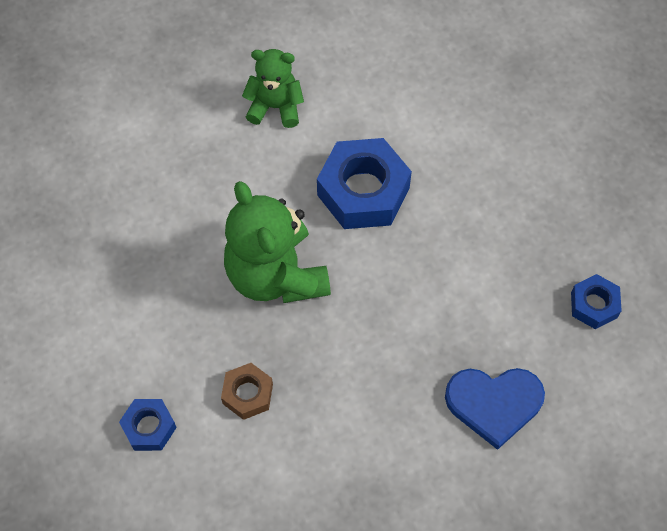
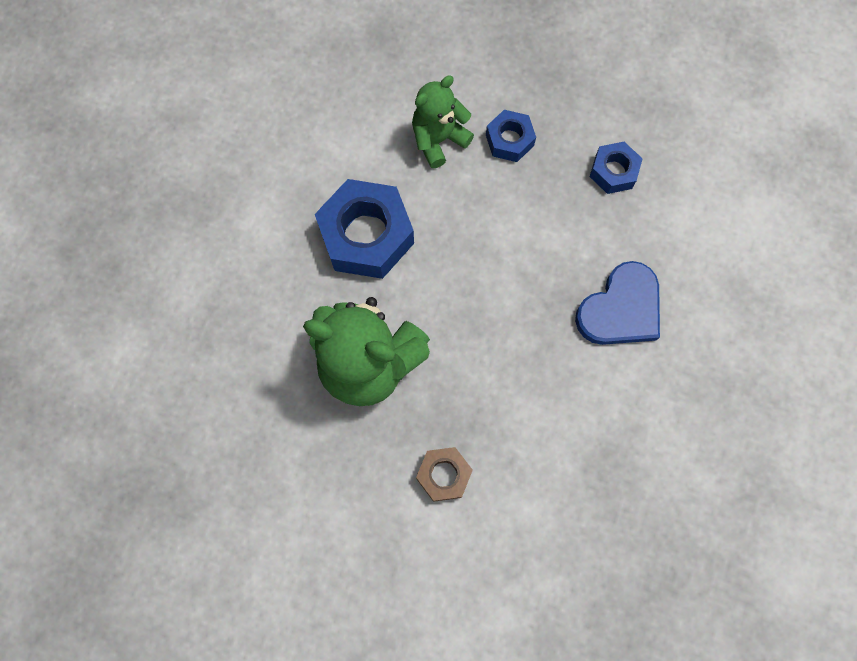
camera: 45 degrees left, 10 degrees up
blue nut [119,399,177,451] -> blue nut moved to [486,110,536,162]
green teddy bear [242,49,304,128] -> green teddy bear moved to [412,76,474,168]

